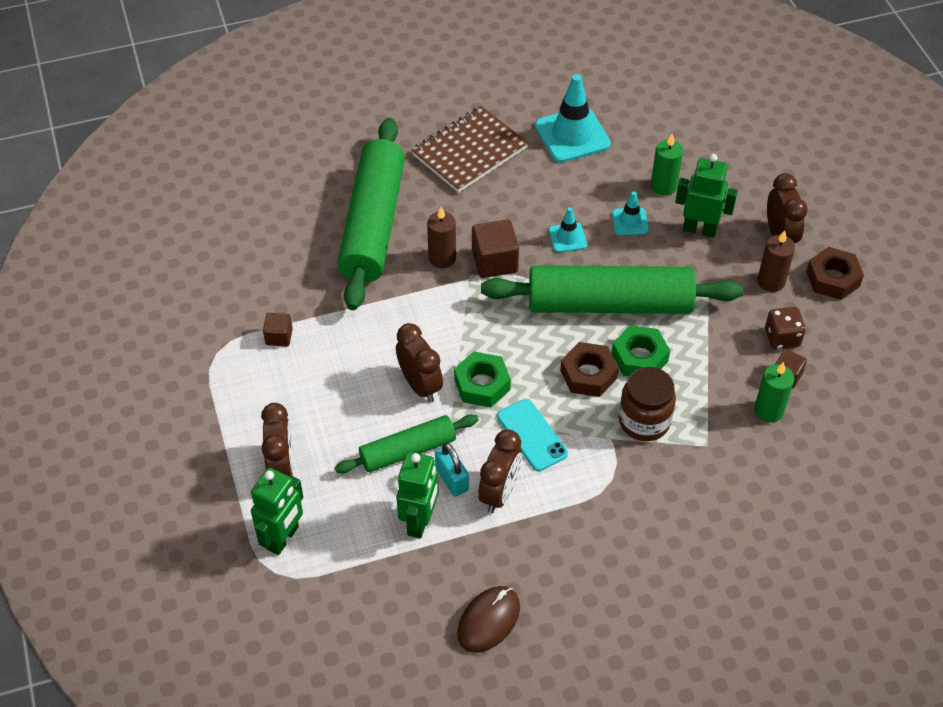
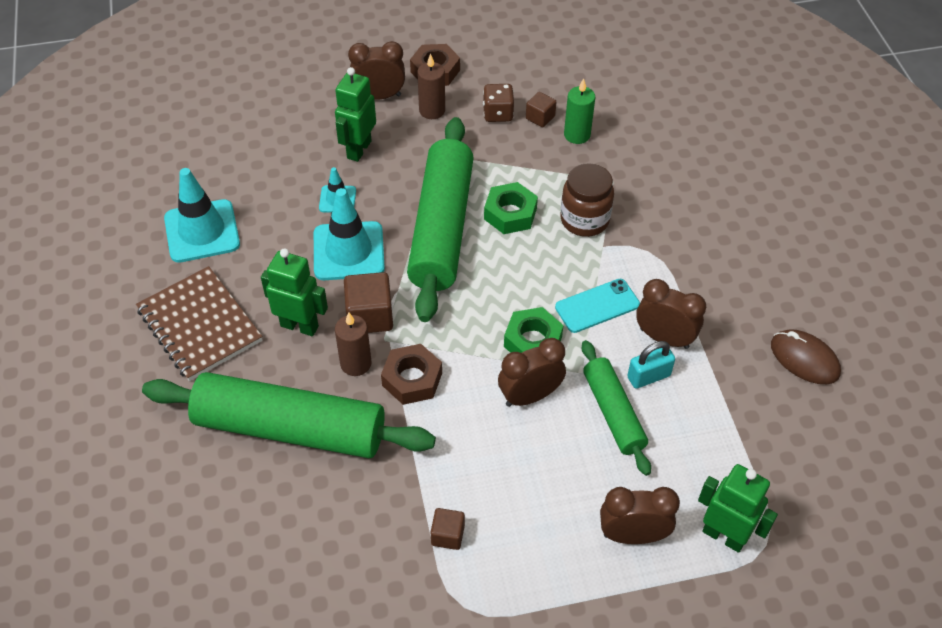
camera: 85 degrees left, 0 degrees up
green robot [397,452,439,538] -> green robot moved to [261,248,328,336]
turquoise traffic cone [549,208,587,253] -> turquoise traffic cone [314,188,385,280], size x1.92
brown nut [560,342,619,397] -> brown nut moved to [381,344,442,405]
green candle [651,134,683,196] -> none

